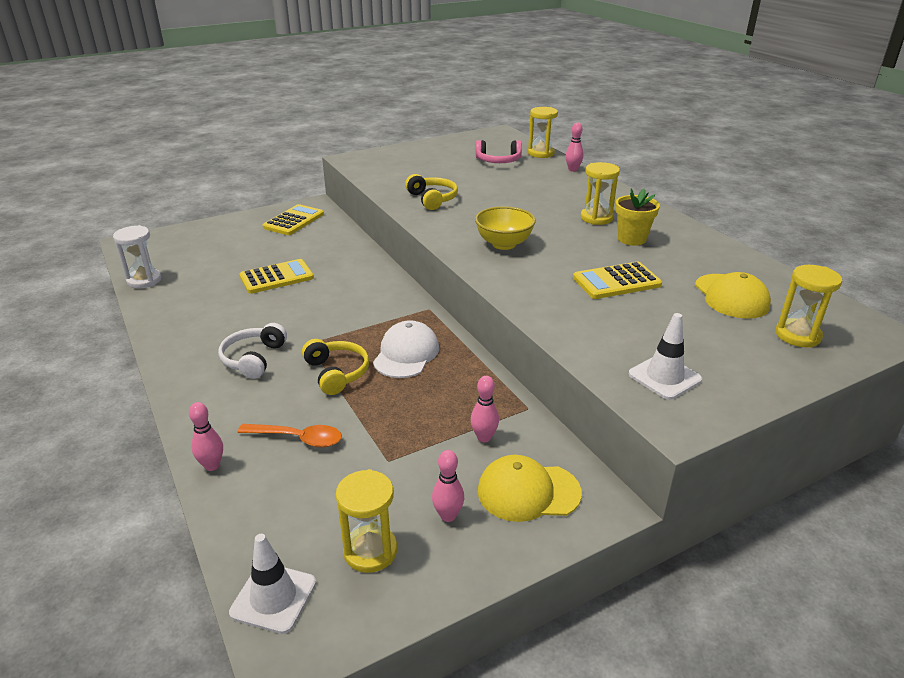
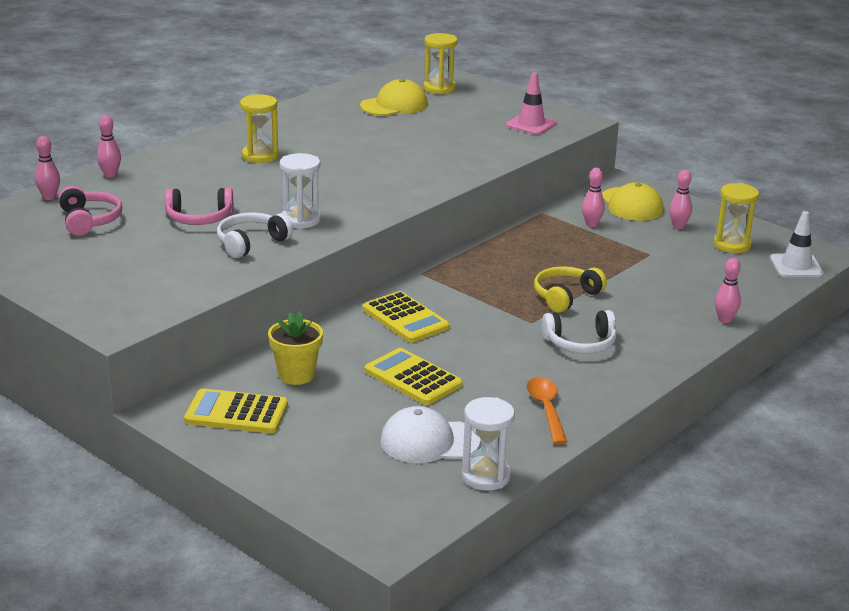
camera: 110 degrees left, 5 degrees down
orange spoon [237,424,342,447] -> orange spoon moved to [527,377,567,444]
white cap [373,320,439,378] -> white cap moved to [380,406,481,463]
yellow headphones [405,174,458,210] -> white headphones [217,212,293,258]
yellow bowl [475,206,536,250] -> none
yellow hourglass [528,107,558,158] -> pink bowling pin [35,136,60,200]
yellow calculator [573,262,662,299] -> yellow calculator moved to [363,291,450,343]
yellow flower pot [615,188,660,246] -> yellow flower pot moved to [268,311,323,385]
white traffic cone [629,313,702,400] -> pink traffic cone [506,73,557,135]
none -> pink headphones [165,188,233,225]
none -> white hourglass [280,153,321,229]

